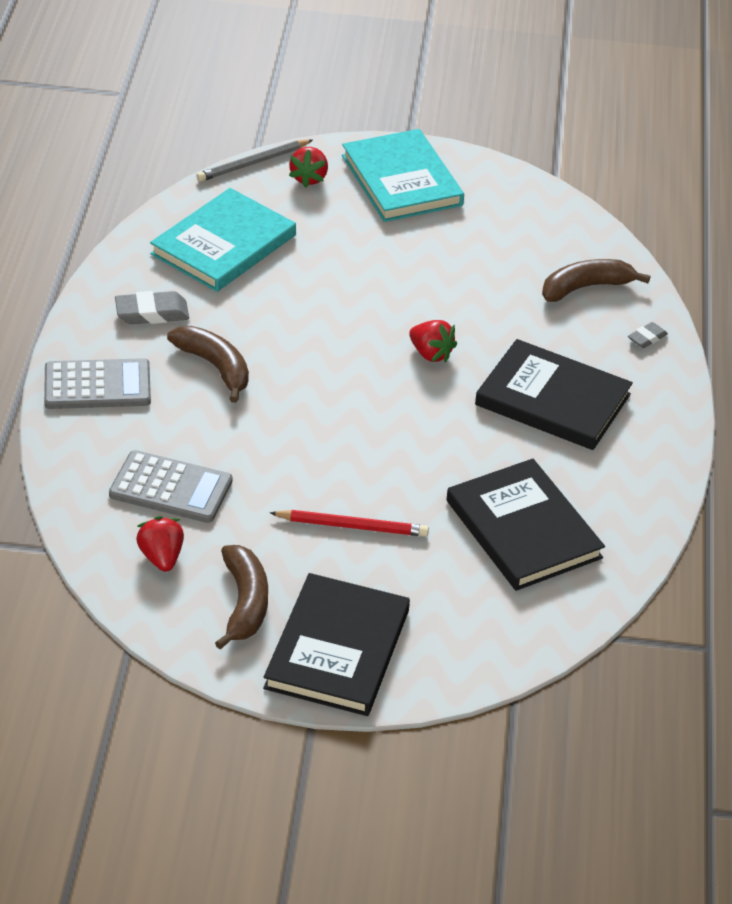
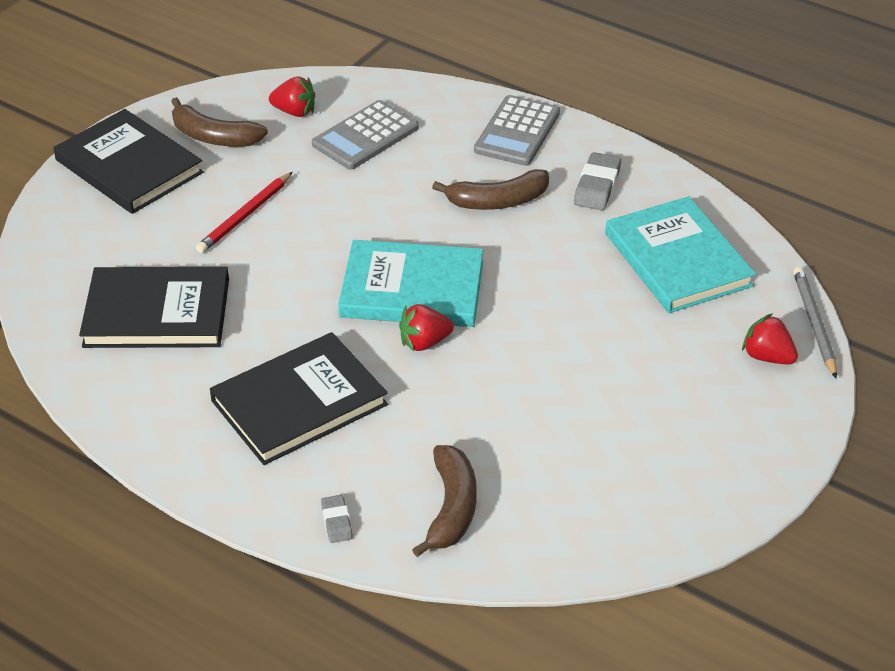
camera: 120 degrees right, 0 degrees up
turquoise book [342,129,464,222] -> turquoise book moved to [338,240,483,327]

